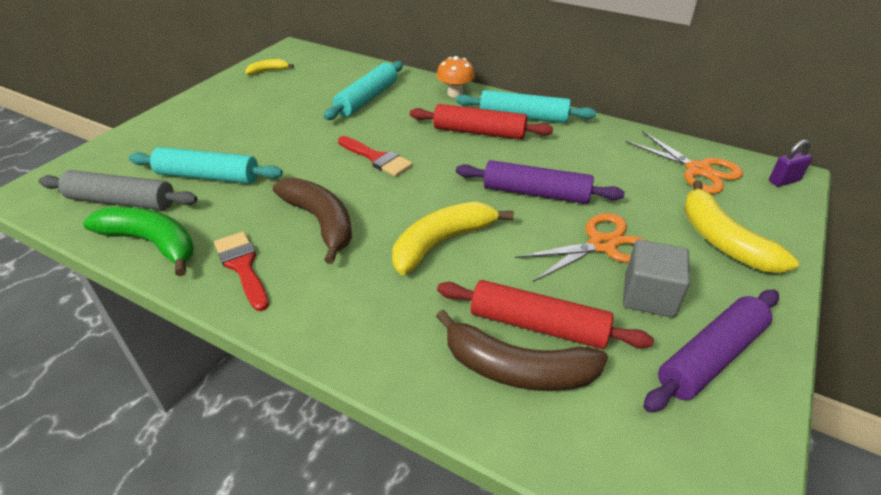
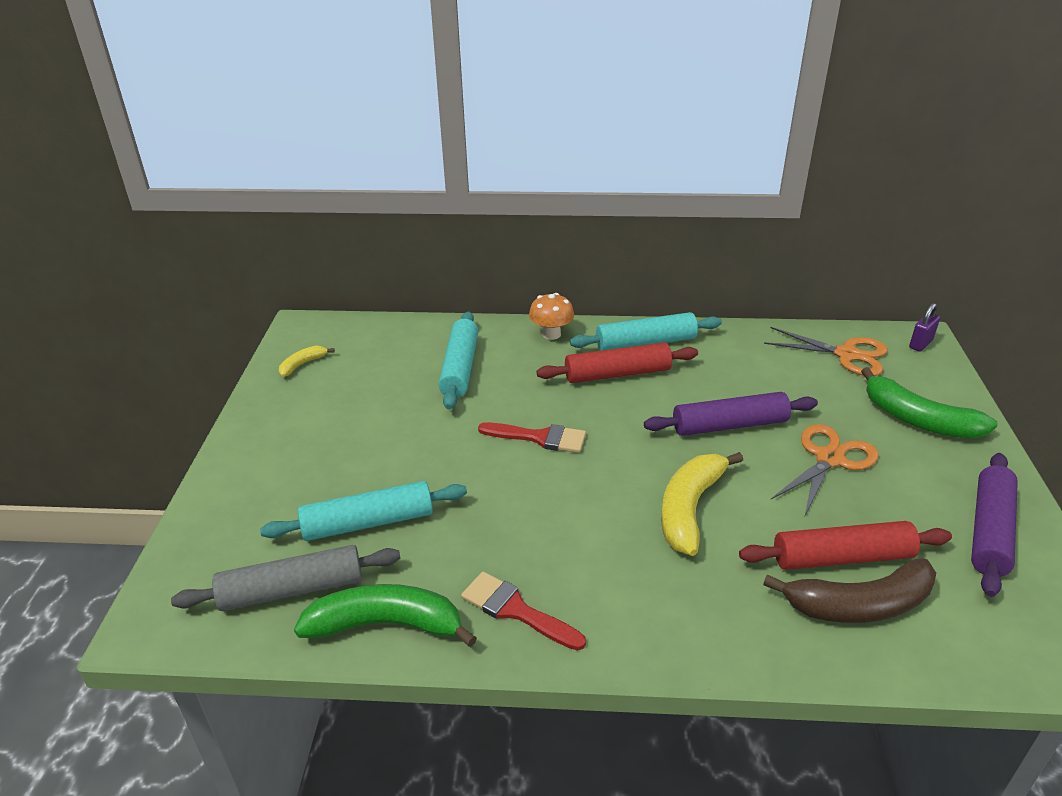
camera: 25 degrees left, 5 degrees down
brown banana [273,178,352,264] -> none
grey cube [623,240,690,318] -> none
yellow banana [684,180,799,273] -> green banana [861,367,998,439]

